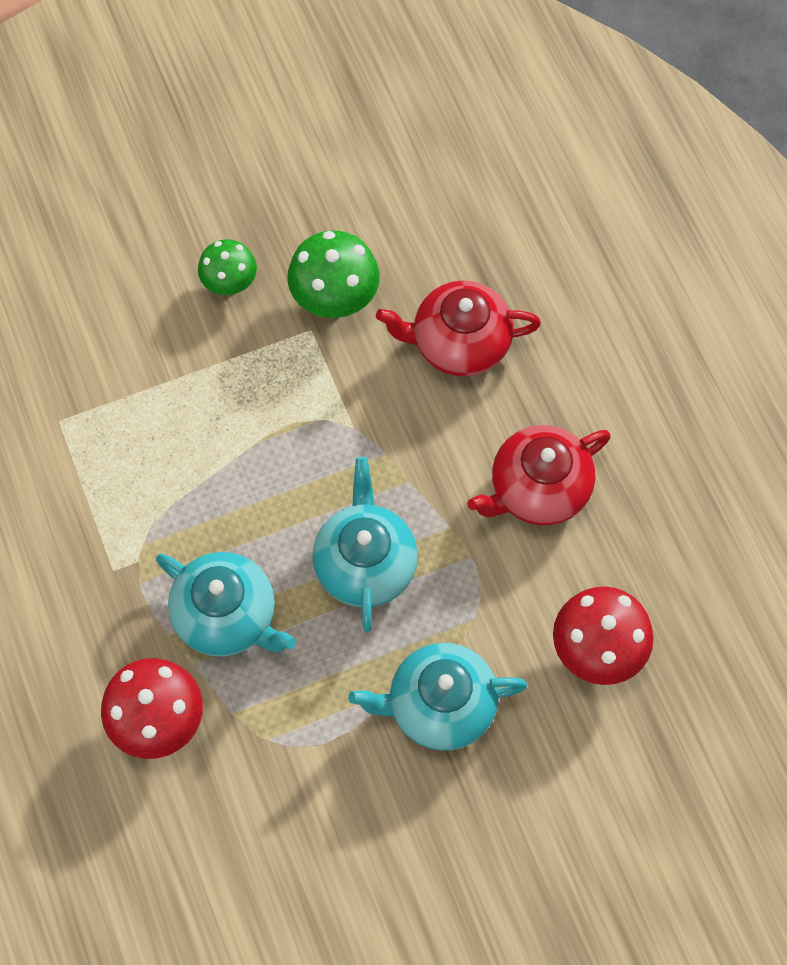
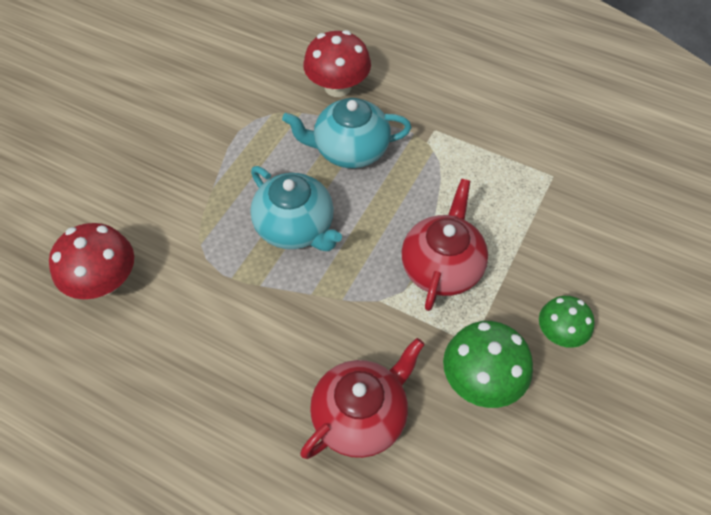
camera: 140 degrees right, 10 degrees down
turquoise teapot [348,643,527,751] -> none
red teapot [467,425,611,525] -> red teapot moved to [401,179,488,311]

